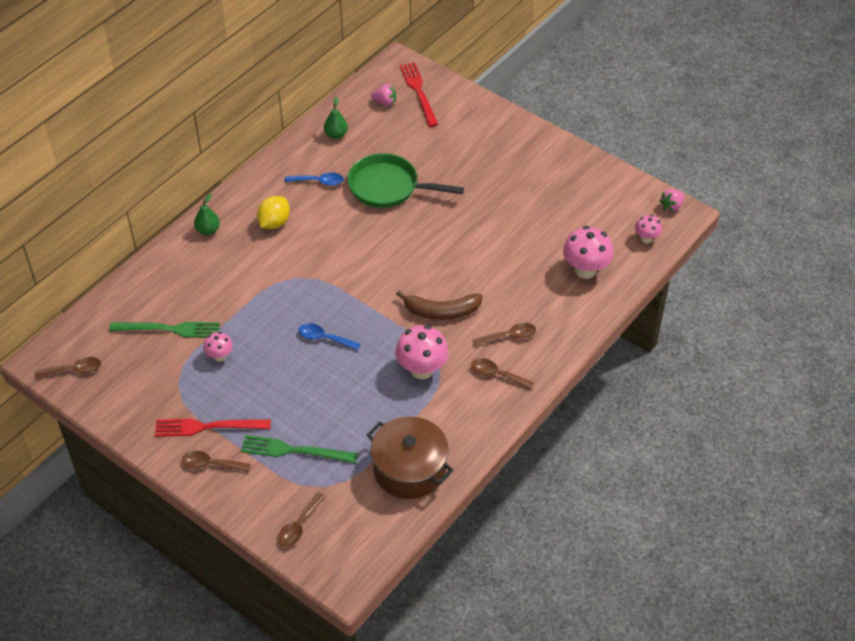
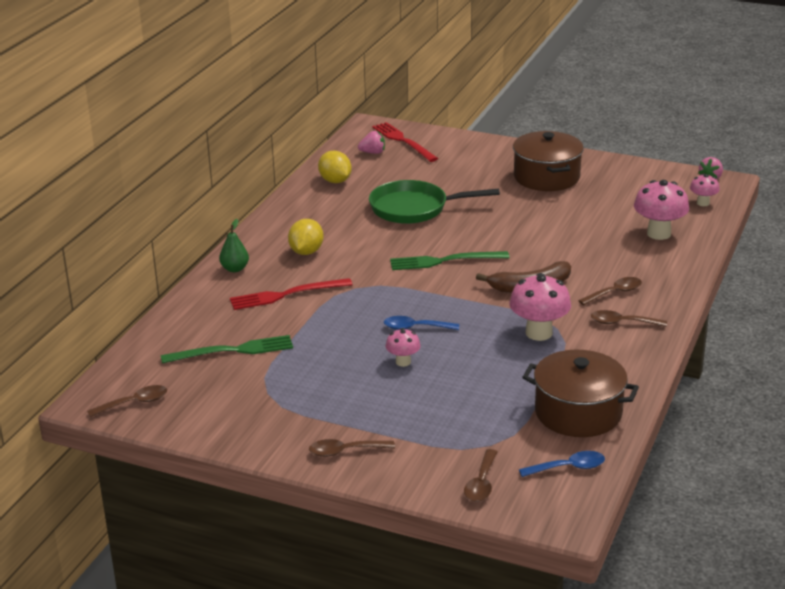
camera: 15 degrees left, 20 degrees down
red fork [155,418,271,437] -> red fork moved to [230,278,352,310]
pink mushroom [203,332,233,362] -> pink mushroom moved to [386,328,421,367]
green fork [241,435,358,463] -> green fork moved to [390,251,509,270]
blue spoon [285,172,344,186] -> blue spoon moved to [519,451,605,477]
green pear [324,97,348,139] -> yellow lemon [318,151,352,183]
none -> brown pot [513,131,584,191]

